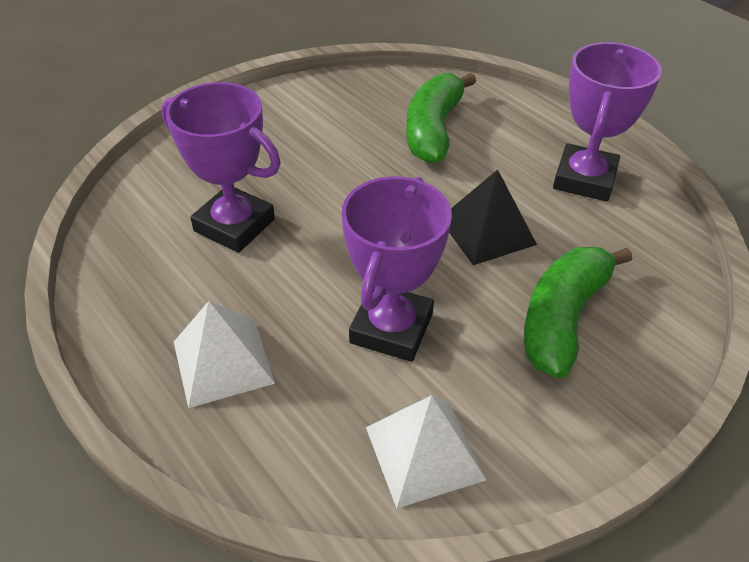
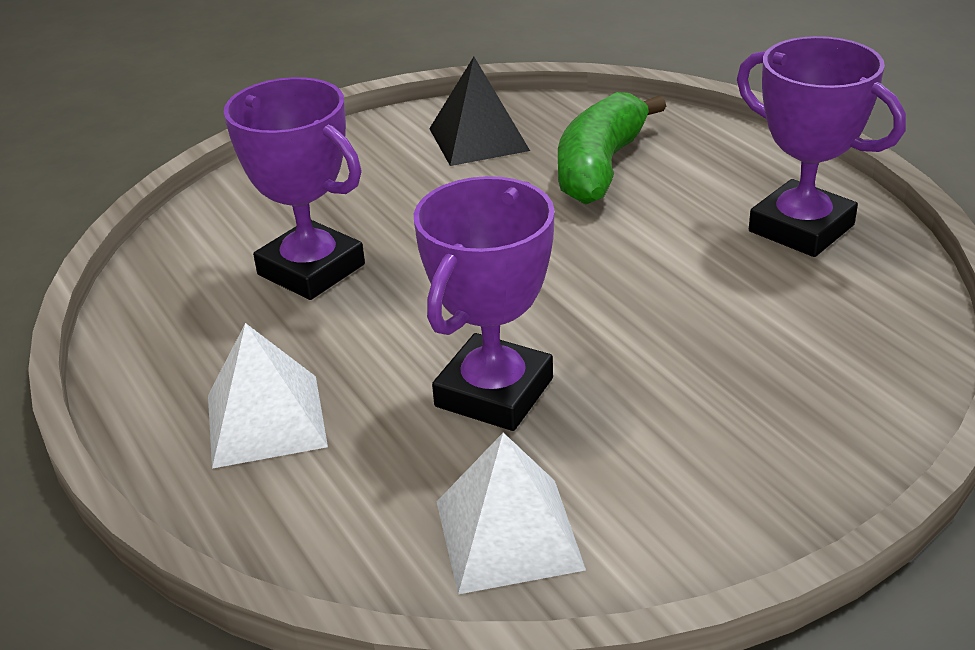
camera: 10 degrees right, 10 degrees down
black pyramid [449,169,537,265] -> black pyramid moved to [429,57,530,166]
green banana [524,247,632,378] -> none
purple trophy [553,42,662,202] -> purple trophy turned 75 degrees counterclockwise [737,36,906,257]

